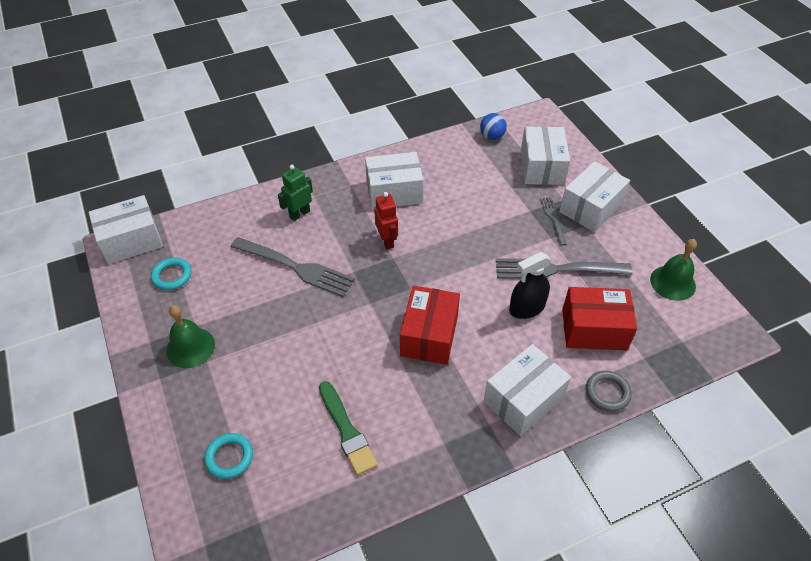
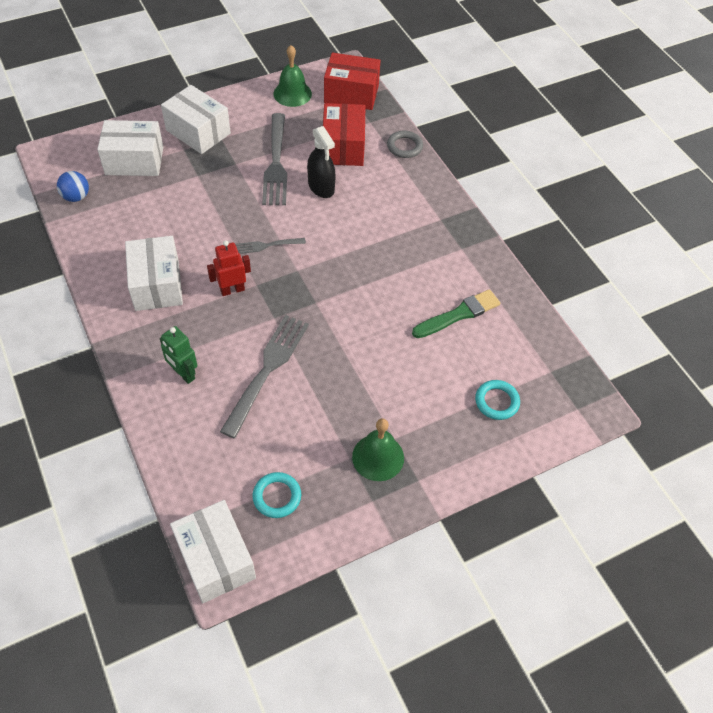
camera: 95 degrees left, 5 degrees up
red box [400,286,460,365] -> red box moved to [324,53,381,110]
white box [484,344,571,436] -> none
grey fork [540,197,567,246] -> grey fork moved to [235,238,306,254]

